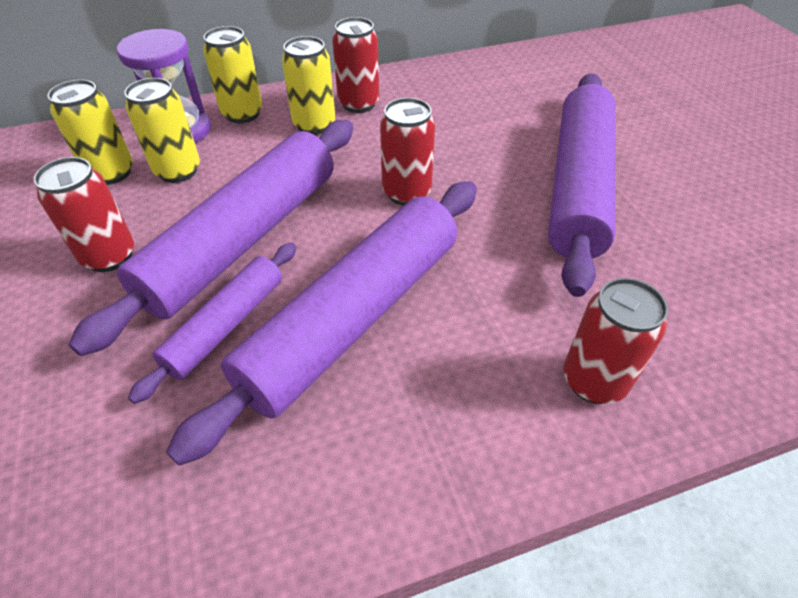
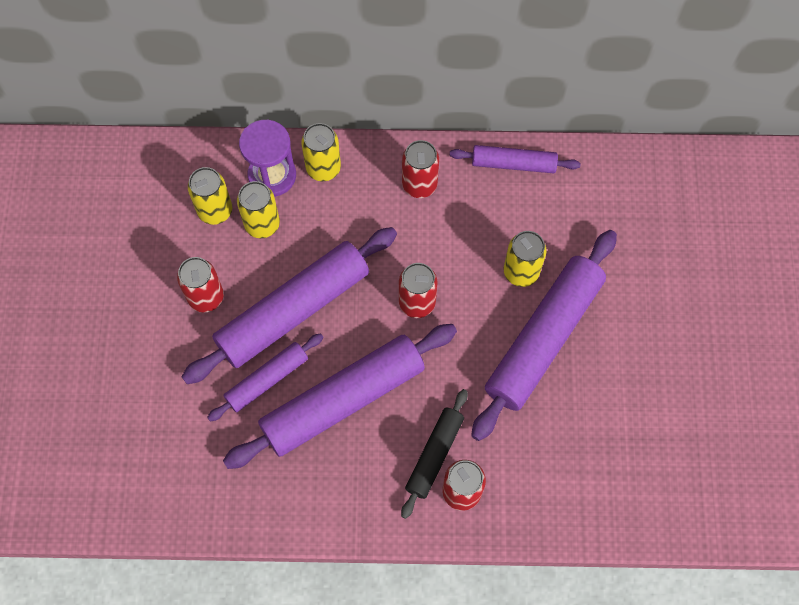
camera: 20 degrees right, 20 degrees up
yellow can [282,36,335,135] -> yellow can moved to [504,231,547,287]
none -> black rolling pin [401,389,468,519]
none -> purple rolling pin [449,145,580,173]

